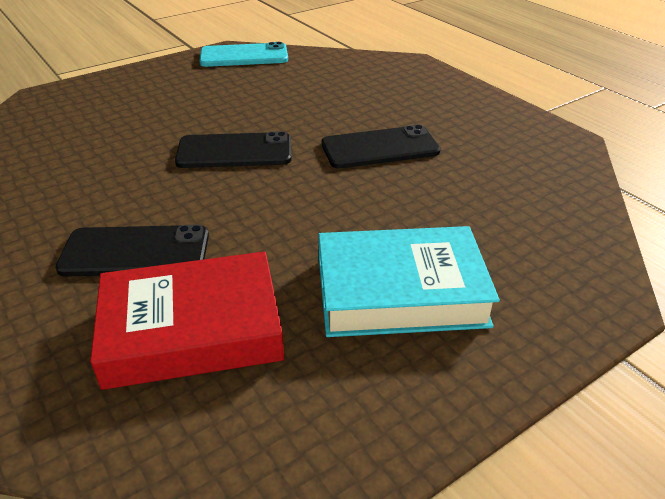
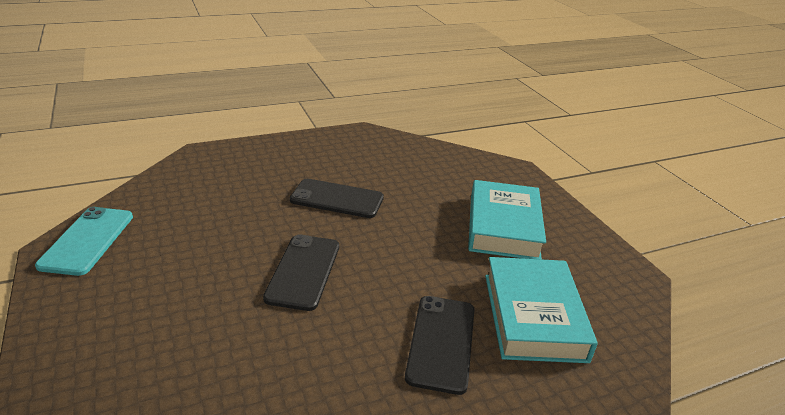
camera: 80 degrees left, 5 degrees down
red book [90,251,284,390] -> turquoise book [485,257,598,363]
black phone [321,125,441,168] -> black phone turned 75 degrees counterclockwise [290,179,384,218]

